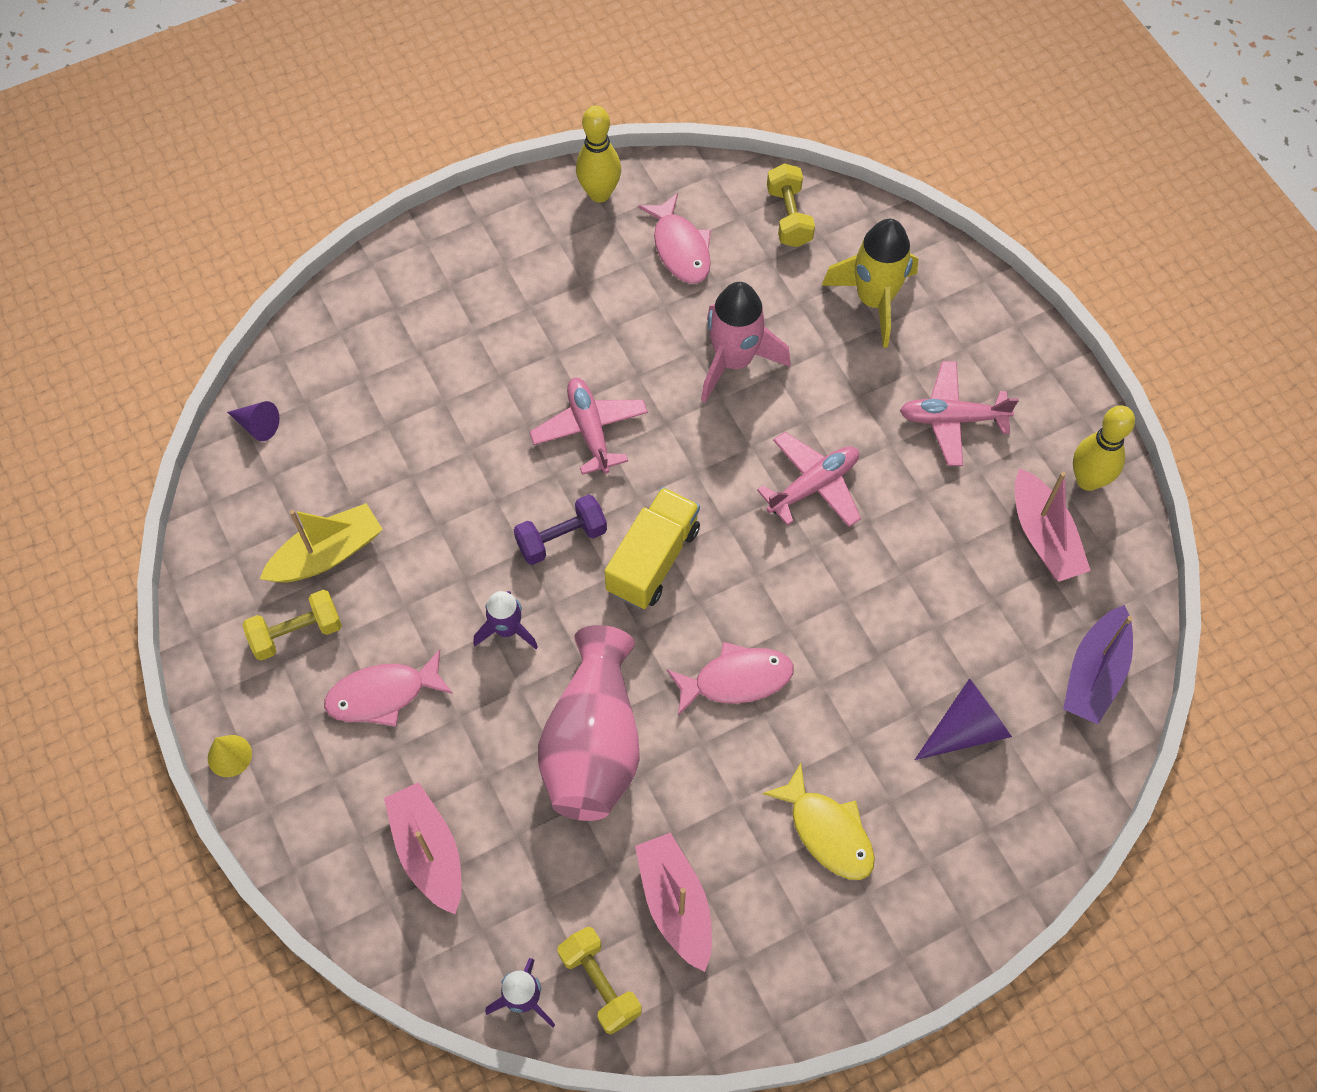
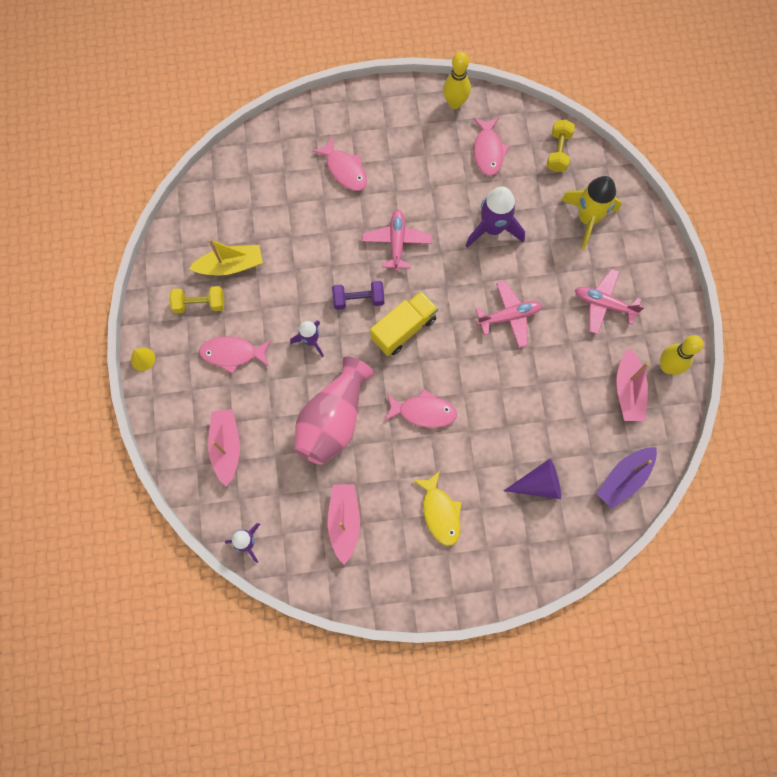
camera: 20 degrees right, 10 degrees up
purple cone [227,401,280,441] -> none
yellow dumbbell [558,927,642,1034] -> none
pink rocket [701,282,791,402] -> purple rocket [466,187,525,248]
none -> pink fish [312,136,367,191]

